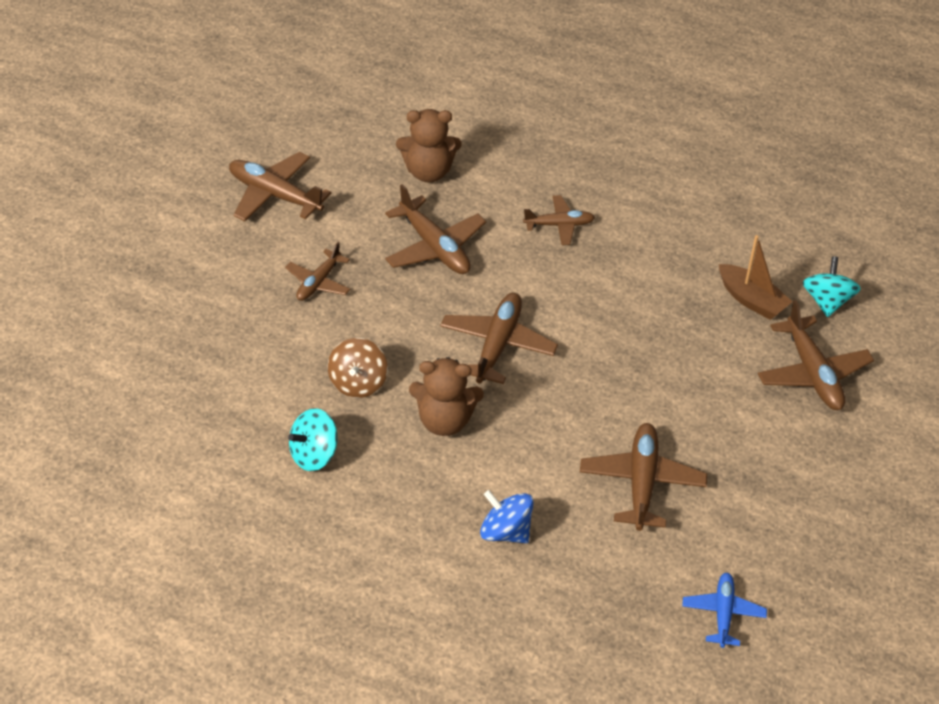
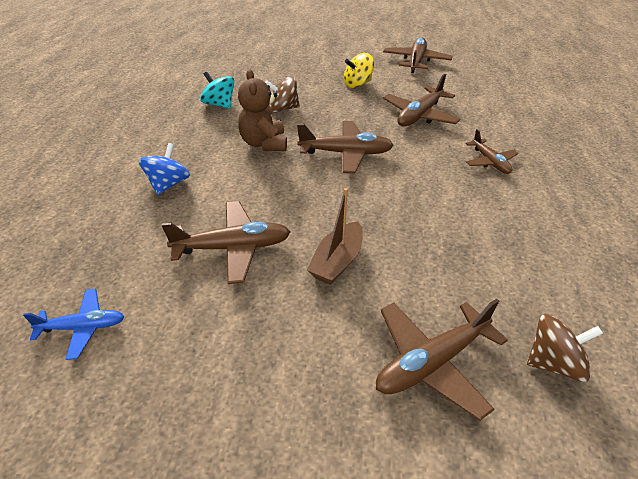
camera: 75 degrees right, 5 degrees down
brown plane [285,242,350,301] -> yellow spinning top [344,53,374,88]
brown teddy bear [396,109,461,183] -> none
brown boat [719,235,792,320] -> brown boat moved to [307,188,363,285]
turquoise spinning top [802,256,861,317] -> brown spinning top [527,314,603,382]

